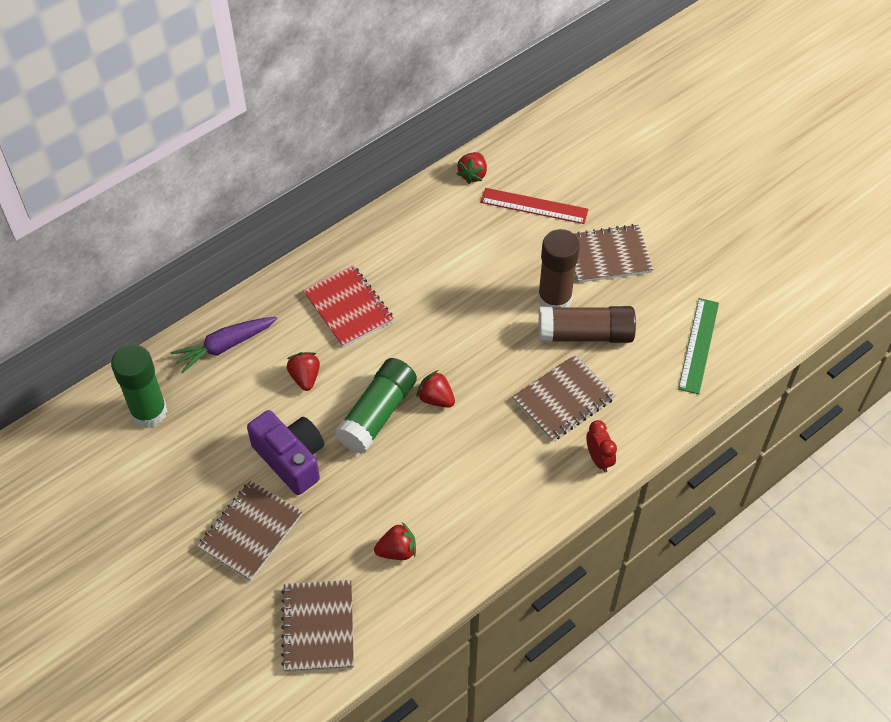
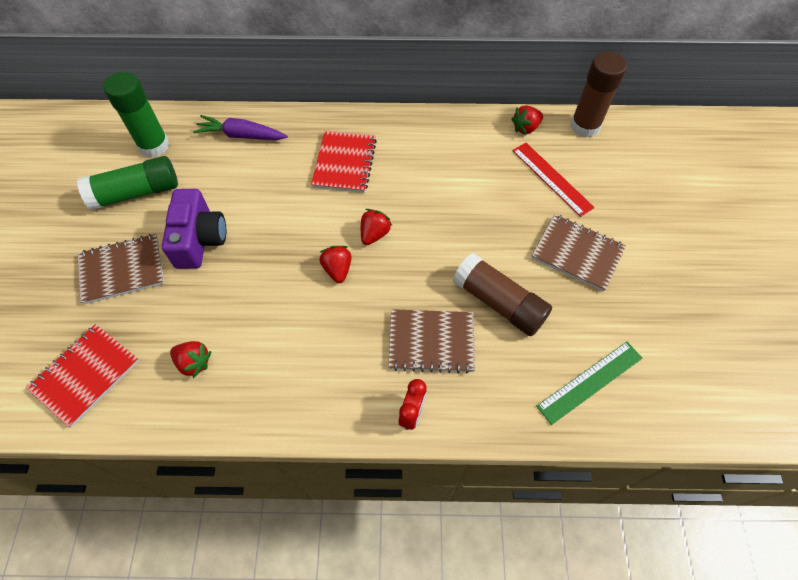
camera: 40 degrees right, 5 degrees up
brown notebook [281,580,354,672] -> red notebook [26,324,139,428]
red strawberry [287,352,320,391] -> red strawberry moved to [361,209,392,245]
green glue stick [335,358,417,454] -> green glue stick moved to [77,156,178,210]
brown glue stick [538,229,580,308] -> brown glue stick moved to [570,52,627,138]

